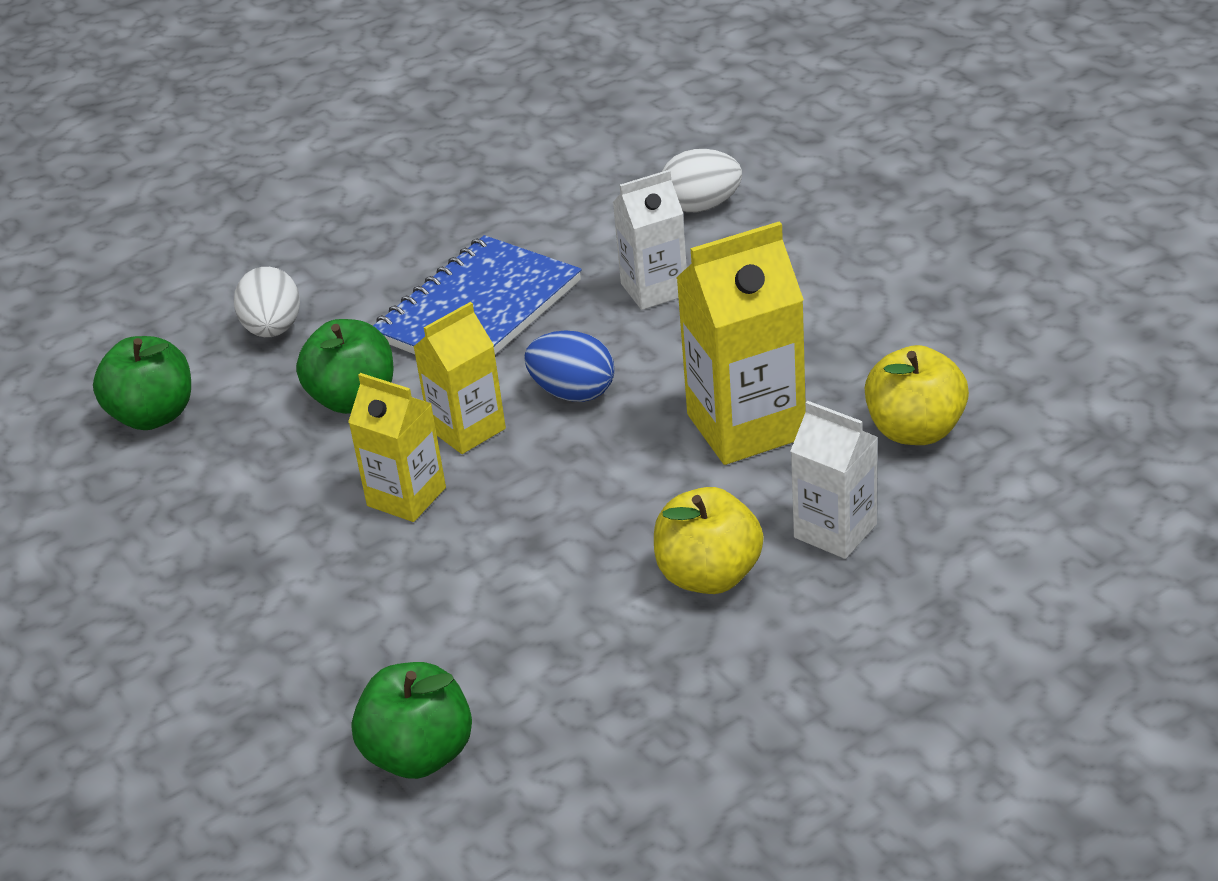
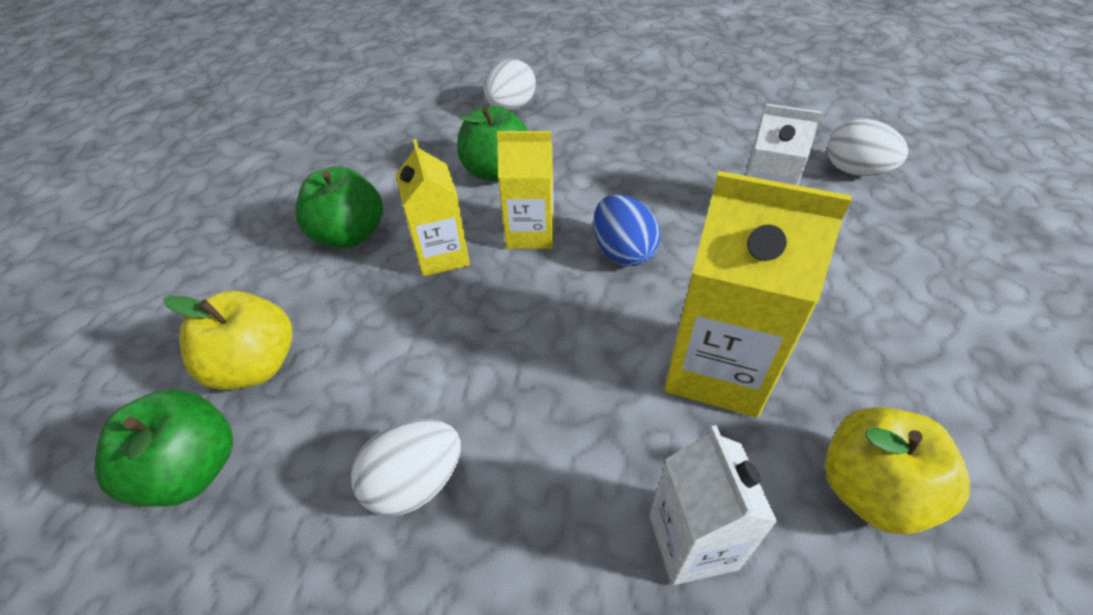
camera: 40 degrees right, 10 degrees up
green apple [93,336,191,430] -> green apple moved to [295,166,383,248]
blue notebook [373,235,581,355] -> none
yellow apple [654,487,763,594] -> yellow apple moved to [163,291,292,390]
none -> white egg [351,419,461,516]

